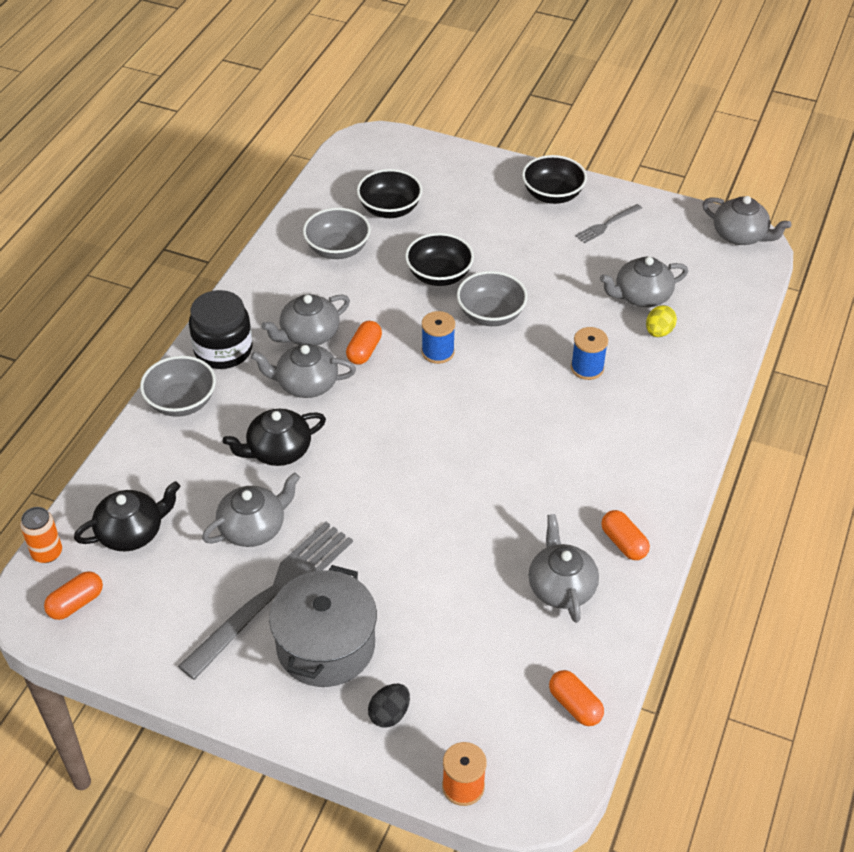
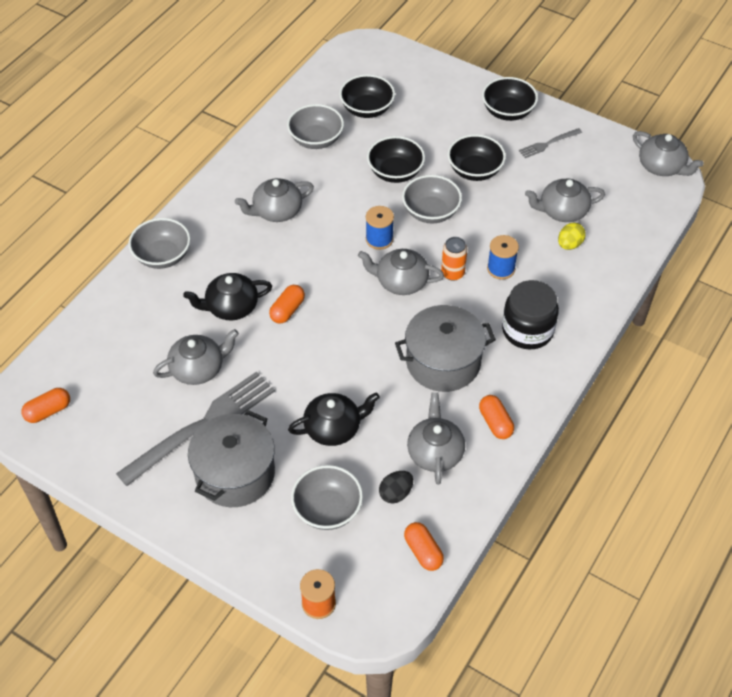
camera: 10 degrees right, 5 degrees up
orange can [20,507,62,563] -> orange can moved to [441,237,467,281]
black teapot [74,481,180,551] -> black teapot moved to [288,392,380,446]
black jar [189,290,252,369] -> black jar moved to [502,280,559,350]
grey teapot [251,344,356,398] -> grey teapot moved to [358,249,444,295]
orange capsule [346,321,382,365] -> orange capsule moved to [269,285,305,323]
black egg [368,684,410,727] -> black egg moved to [379,471,413,503]
none -> grey bowl [291,465,363,530]
none -> grey pot [395,305,496,392]
none -> black bowl [447,134,506,181]

